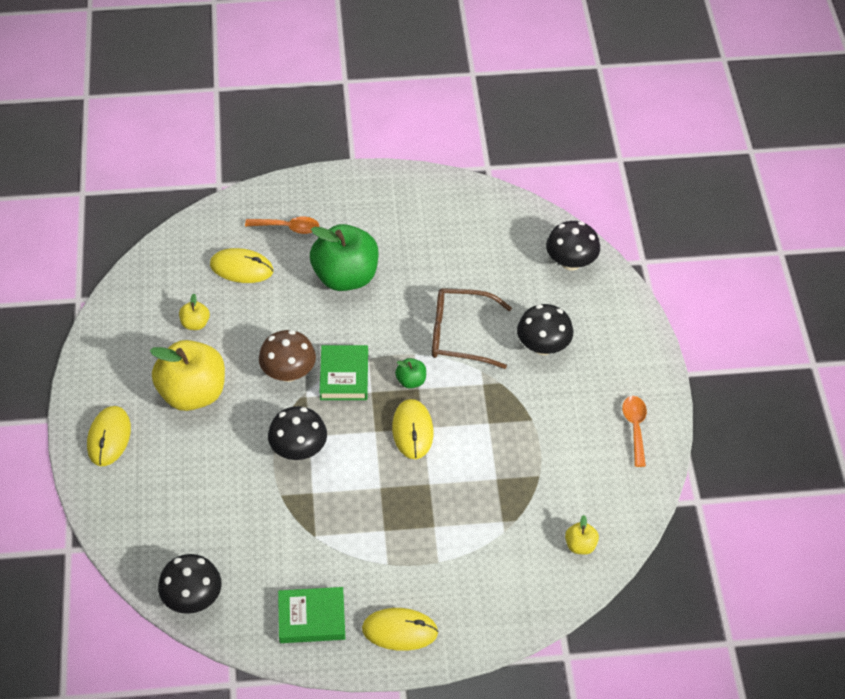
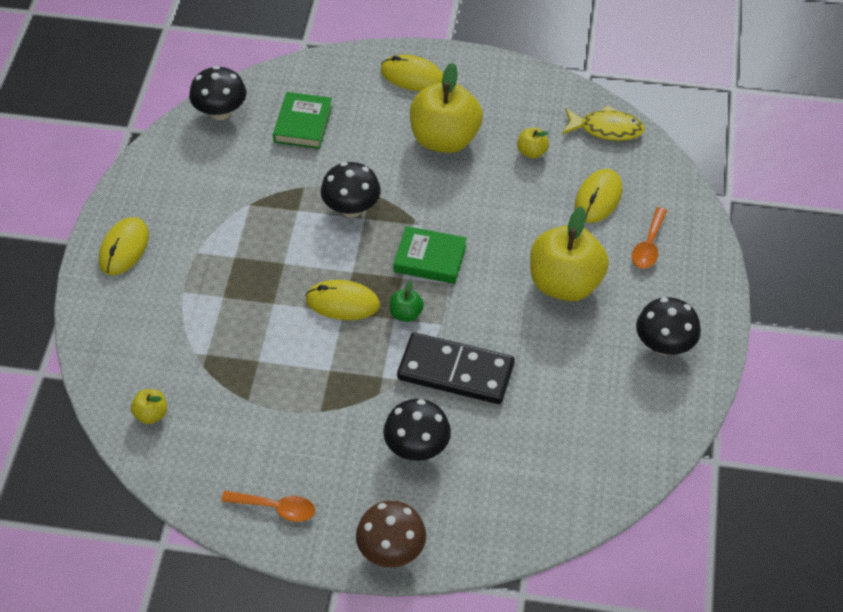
camera: 105 degrees right, 0 degrees up
brown mushroom [259,330,316,382] -> brown mushroom moved to [356,501,426,567]
green book [278,587,345,643] -> green book moved to [273,92,332,149]
green apple [310,224,378,291] -> yellow apple [530,206,609,301]
brown glasses [432,288,512,369] -> black domino [397,332,515,404]
black mushroom [546,221,600,271] -> black mushroom moved to [636,297,701,355]
none -> yellow fish [562,105,645,141]

